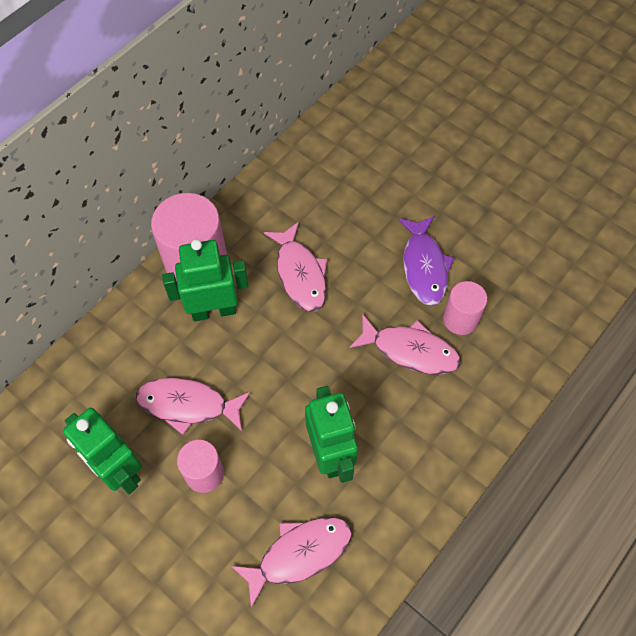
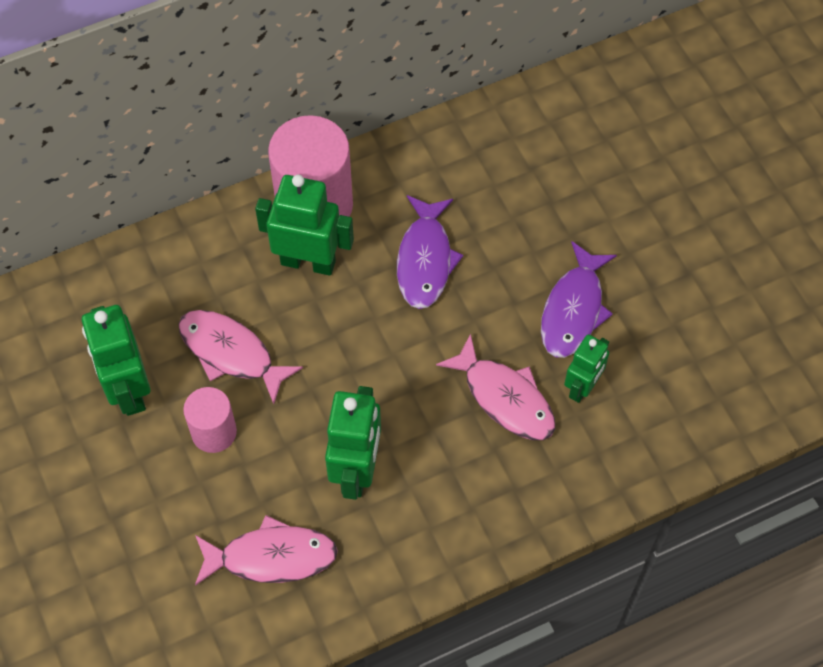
camera: 25 degrees right, 0 degrees up
pink fish [264,222,327,312] -> purple fish [397,195,463,309]
pink cylinder [443,281,487,335] -> green robot [564,334,609,403]

